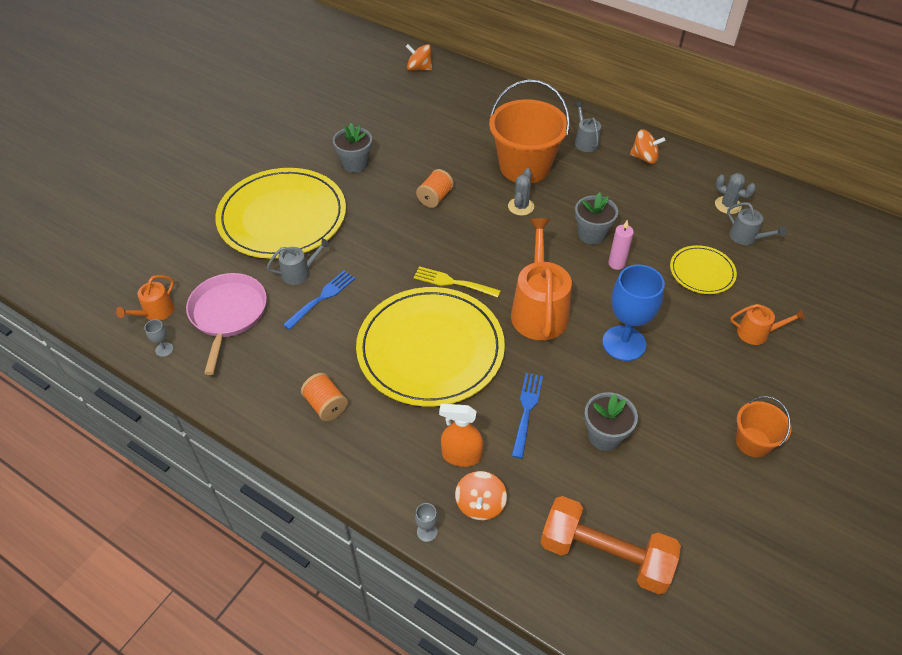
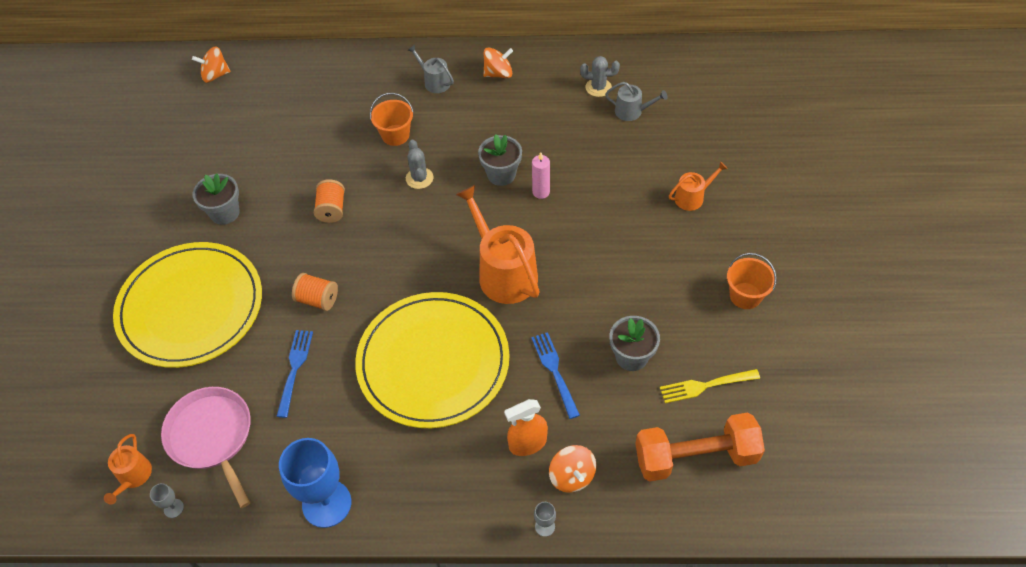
camera: 30 degrees left, 5 degrees up
grey watering can [267,238,330,285] -> none
orange spool [301,373,348,421] -> orange spool moved to [292,273,338,311]
yellow fork [413,266,501,298] -> yellow fork moved to [660,369,760,403]
orange bucket [489,80,570,184] -> orange bucket [370,93,414,146], size x0.51
blue goblet [602,265,665,361] -> blue goblet moved to [279,438,351,528]
yellow plate [670,245,737,294] -> none

